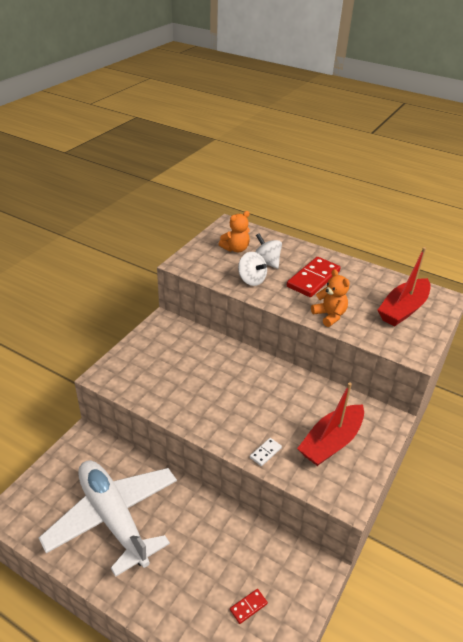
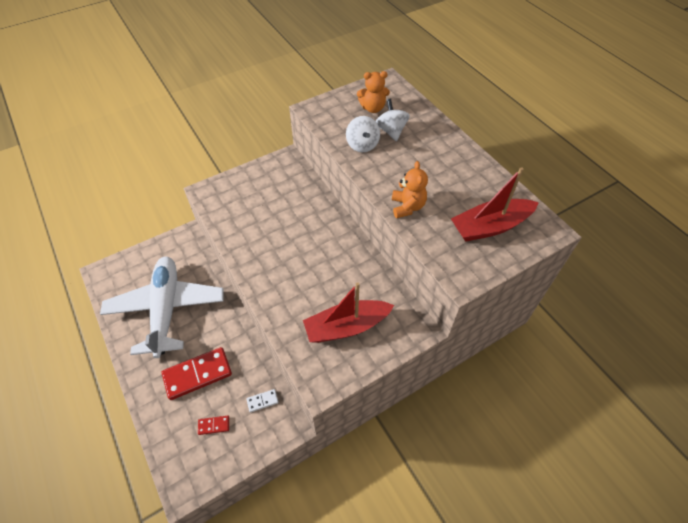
camera: 30 degrees right, 15 degrees up
white domino [250,438,282,466] -> white domino moved to [246,389,279,412]
red domino [287,257,341,297] -> red domino moved to [162,347,232,400]

